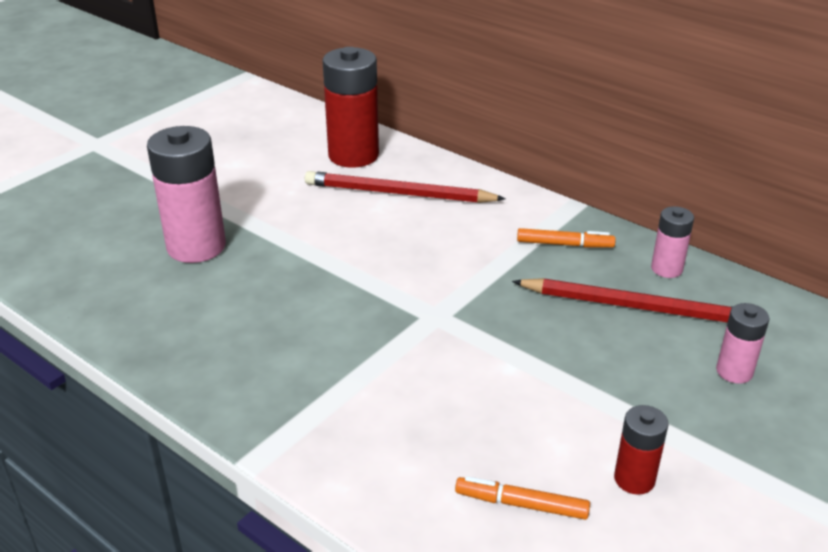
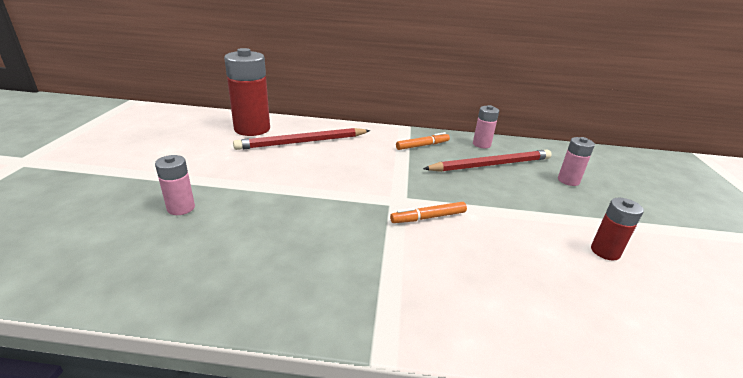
camera: 35 degrees left, 5 degrees down
pink battery [147,126,226,263] -> pink battery [155,155,195,215], size x0.52
orange marker [455,476,590,520] -> orange marker moved to [390,202,467,223]

